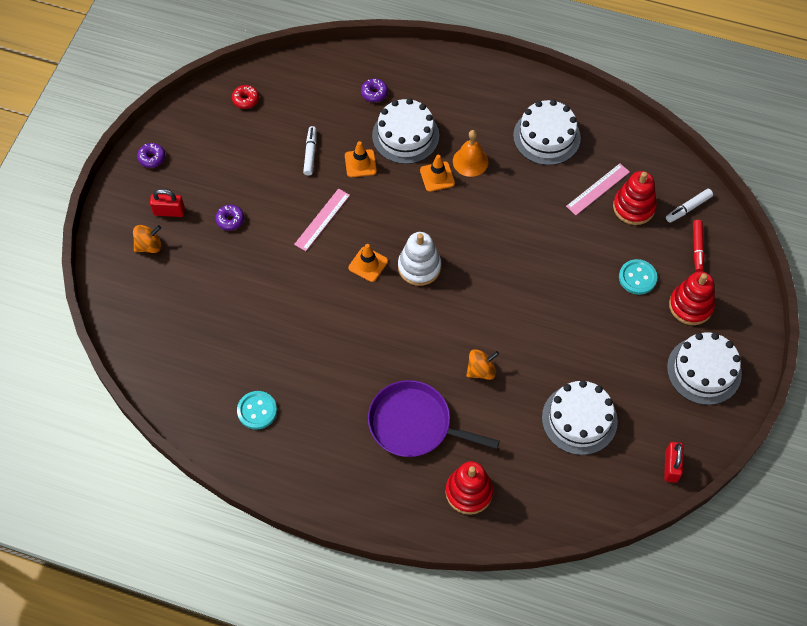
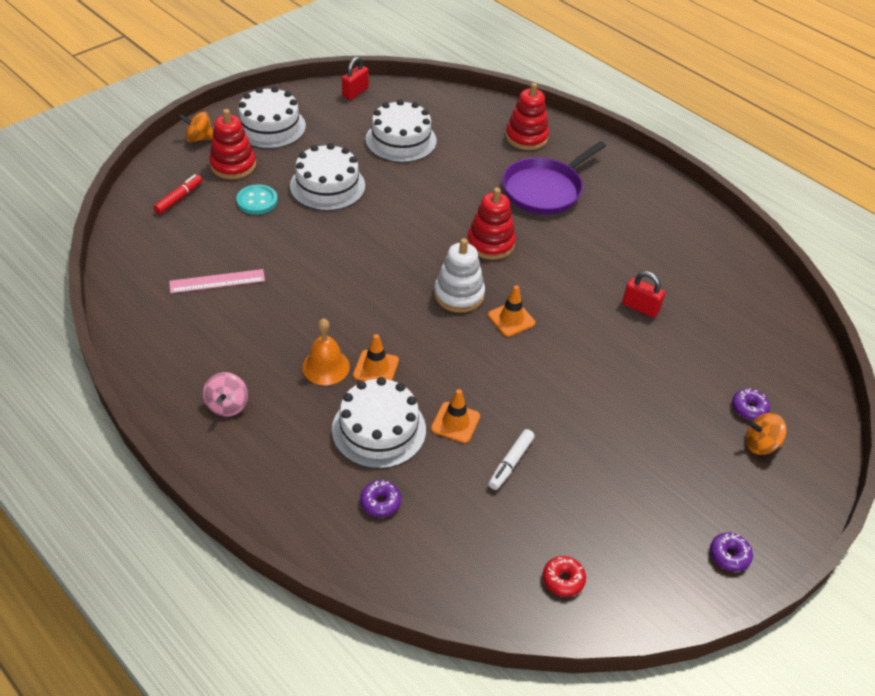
camera: 155 degrees left, 15 degrees down
red padlock [150,189,185,217] -> red padlock moved to [622,271,665,318]
purple donut [215,205,244,231] -> purple donut moved to [732,388,770,420]
turquoise button [237,391,277,430] -> none
pink ruler [294,189,350,251] -> none
purple pan [368,380,500,457] -> purple pan turned 90 degrees clockwise [502,141,606,214]
orange spinning top [466,349,499,380] -> orange spinning top moved to [179,111,213,142]
white cake [513,100,581,165] -> white cake moved to [290,143,365,211]
red stacking toy [613,171,657,225] -> red stacking toy moved to [467,188,516,260]
white marker [666,189,713,223] -> none
none -> pink spinning top [203,372,248,416]

